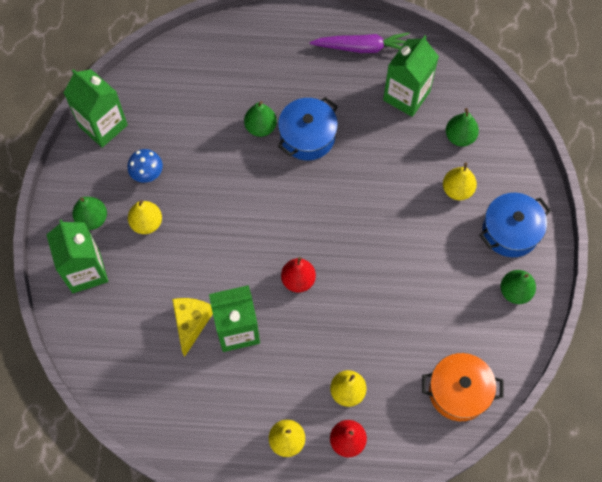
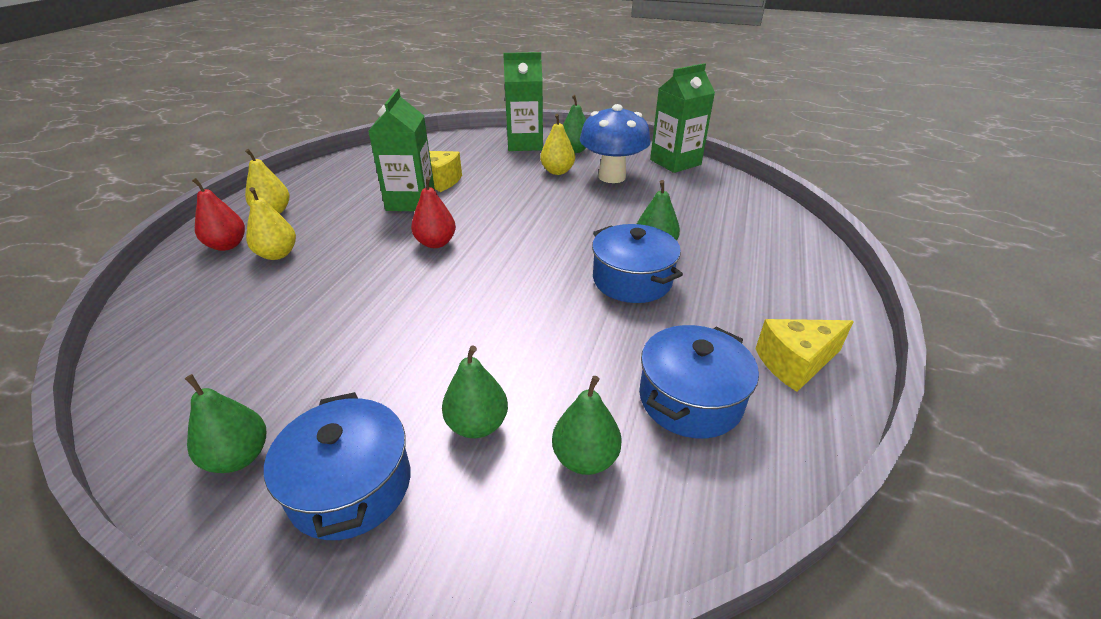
camera: 105 degrees right, 30 degrees down
blue mushroom [127,149,163,183] -> blue mushroom [580,104,651,183], size x1.83
purple carrot [310,32,410,53] -> yellow cheese [755,319,854,392]
green carton [383,36,439,117] -> blue pot [639,325,759,439]
orange pot [422,353,504,421] -> none
yellow pear [443,162,477,200] -> green pear [442,345,508,438]

